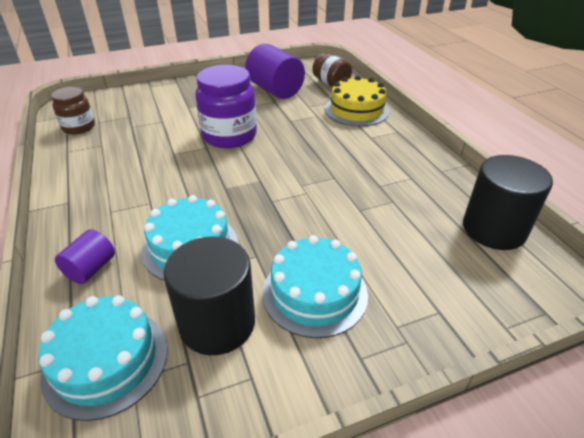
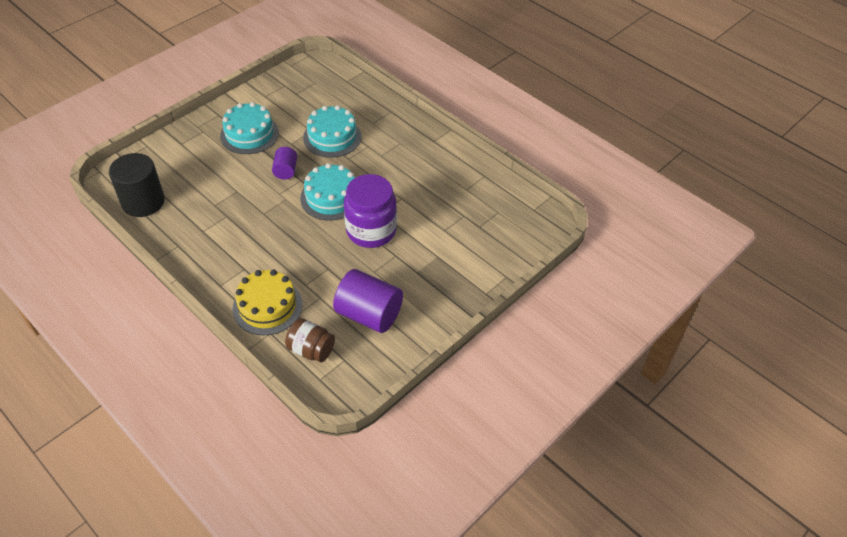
camera: 155 degrees right, 10 degrees up
turquoise cake [38,295,168,421] -> turquoise cake moved to [300,163,355,221]
brown jar [51,87,95,134] -> none
purple cylinder [55,229,115,284] -> purple cylinder moved to [272,147,297,180]
black cylinder [163,237,255,355] -> none

